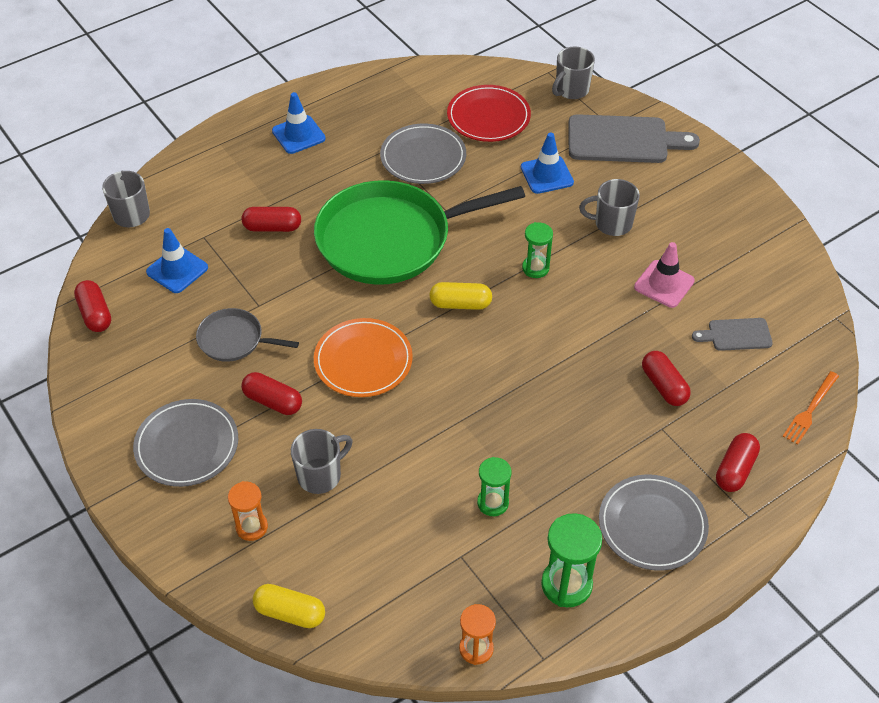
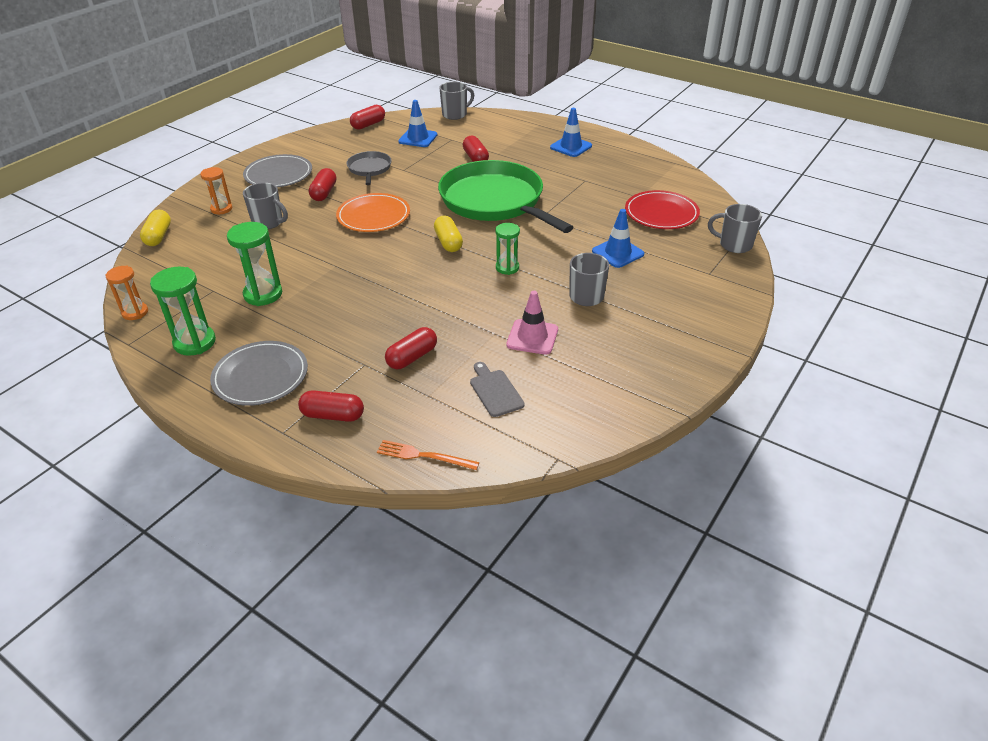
camera: 70 degrees right, 10 degrees down
grey plate [380,124,466,184] -> none
green hourglass [477,457,511,516] -> green hourglass [227,222,282,306], size x1.54
grey cutting board [568,114,700,163] -> none

